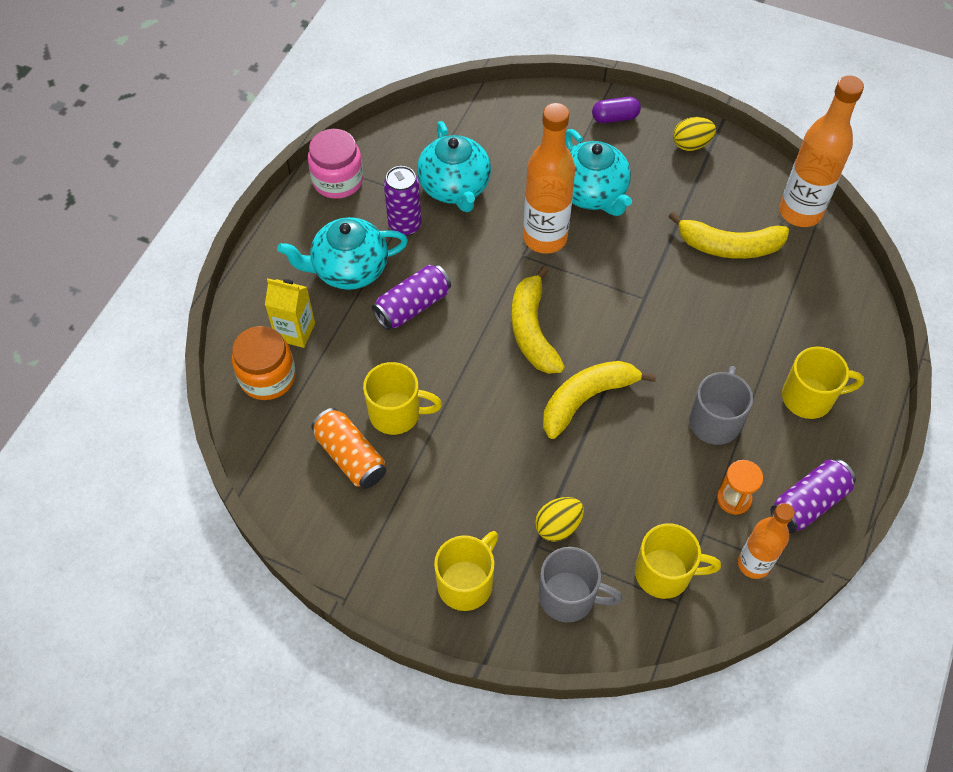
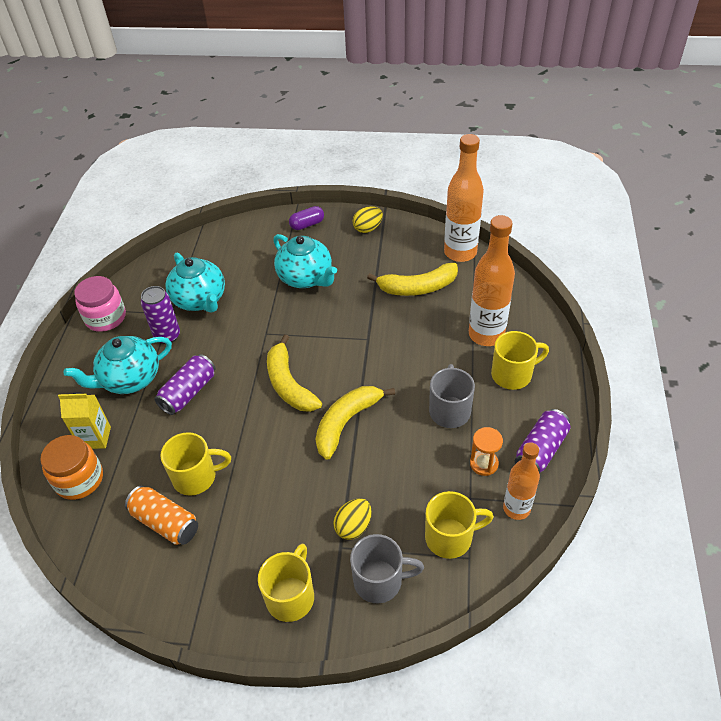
camera: 15 degrees left, 10 degrees down
orange bottle [523,103,576,254] -> orange bottle moved to [469,215,515,346]

